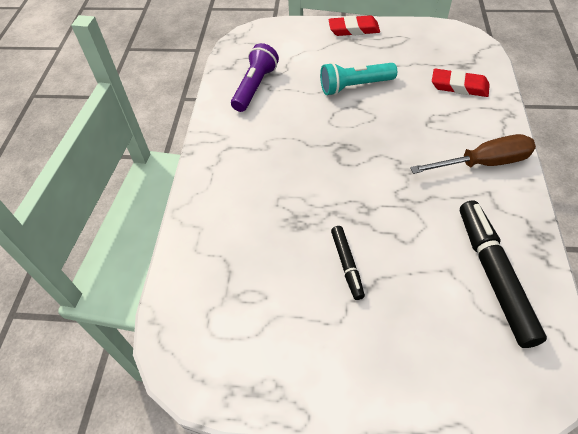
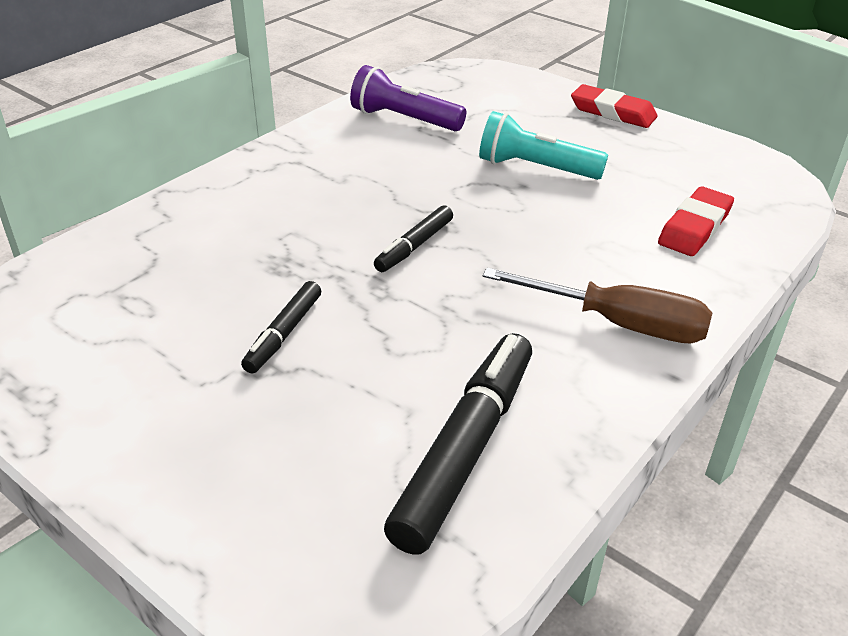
camera: 30 degrees right, 15 degrees down
purple flashlight [231,43,279,112] -> purple flashlight turned 120 degrees counterclockwise [350,65,466,131]
red eraser [432,69,490,97] -> red eraser turned 75 degrees clockwise [658,187,734,256]
none -> black marker [374,205,453,272]

